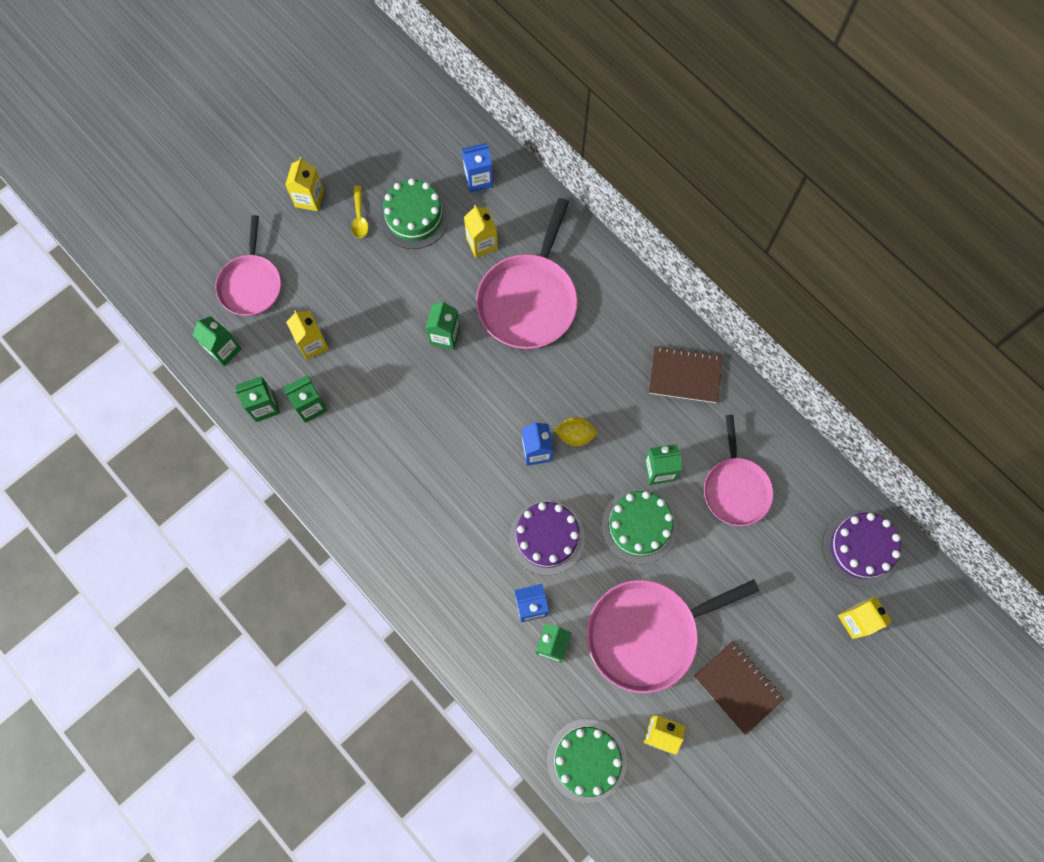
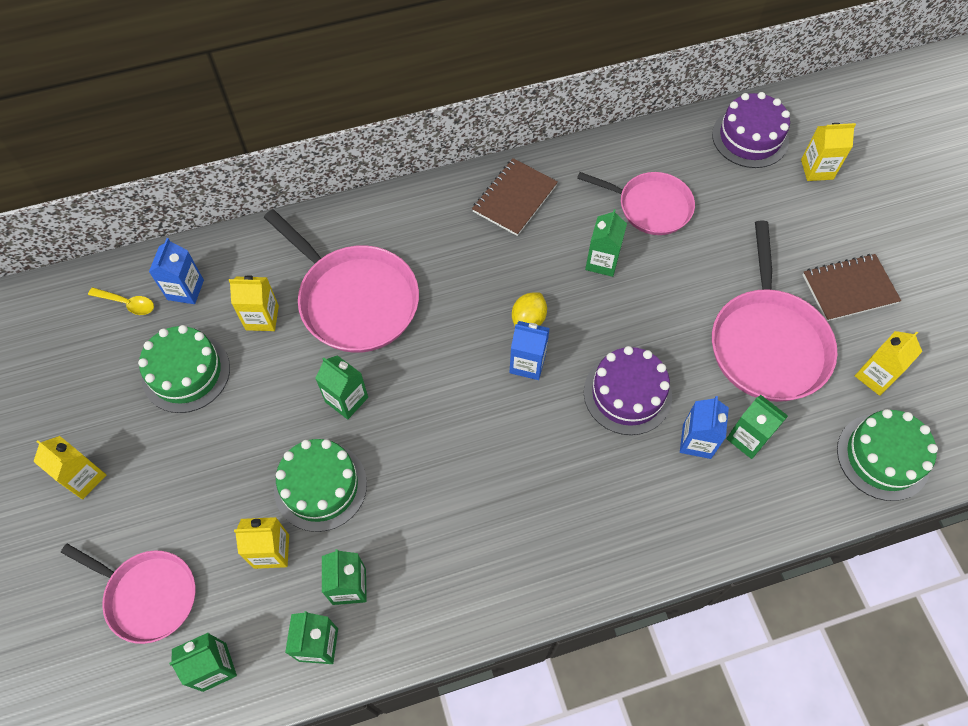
camera: 65 degrees left, 10 degrees down
yellow spoon [351,186,368,238] -> yellow spoon moved to [88,287,154,315]
green cake [601,490,677,564] -> green cake moved to [274,439,367,532]

